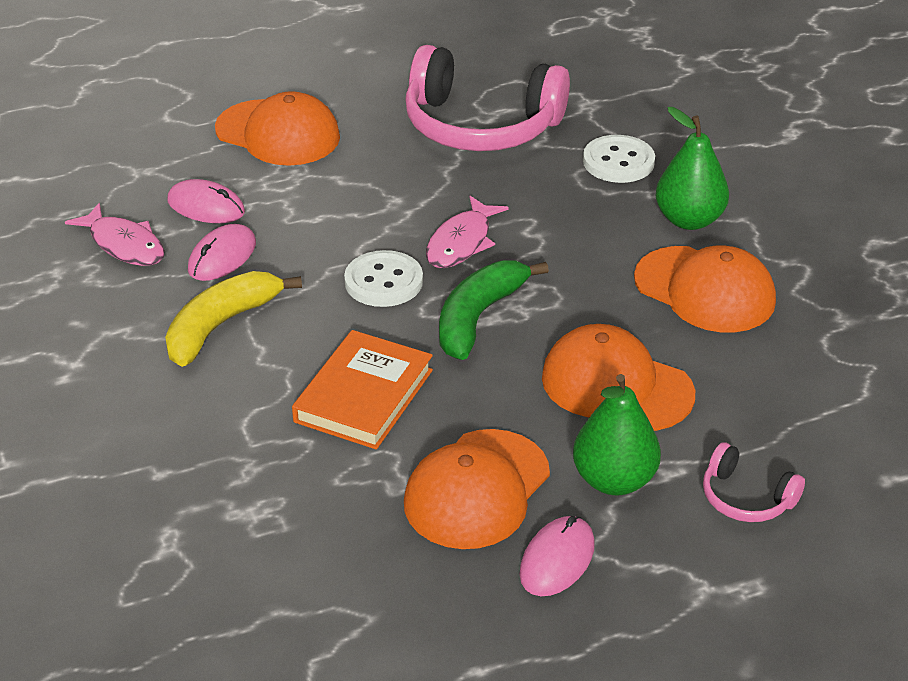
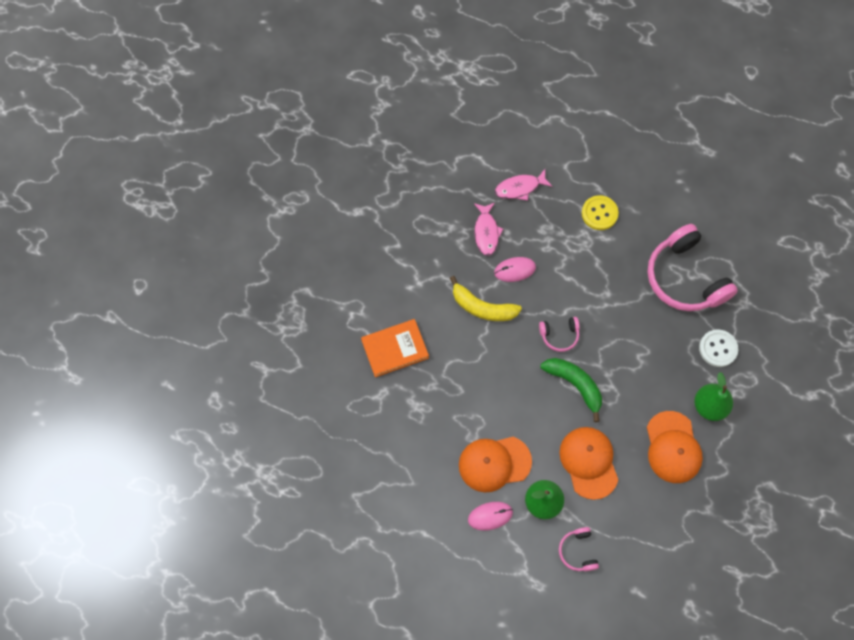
camera: 45 degrees right, 30 degrees up
yellow banana [165,271,302,367] -> yellow banana turned 150 degrees counterclockwise [450,276,522,321]
pink mouse [167,179,245,223] -> none
orange cap [215,91,340,166] -> yellow button [582,195,619,230]
orange book [292,330,433,450] -> orange book moved to [361,319,429,377]
white button [344,250,423,307] -> pink headphones [539,317,580,352]
pink fish [426,196,509,268] -> pink fish moved to [495,169,553,201]
green banana [439,261,549,360] -> green banana turned 60 degrees clockwise [540,358,602,422]

